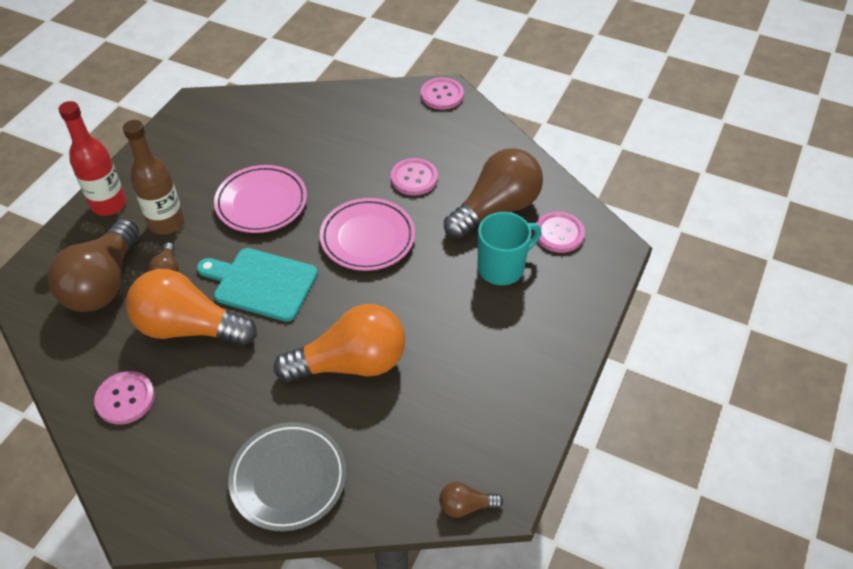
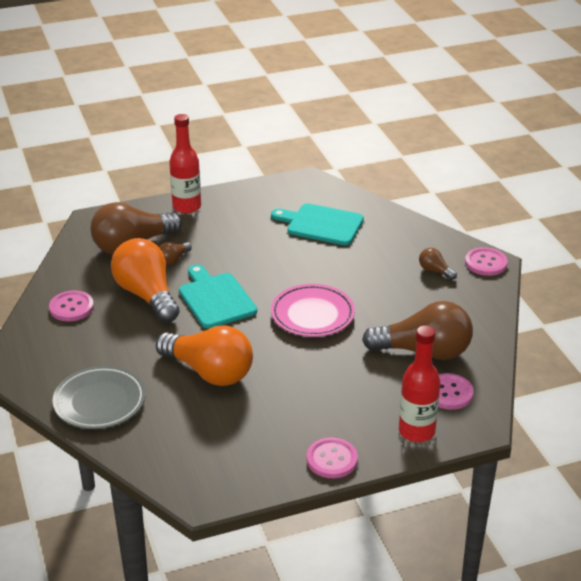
camera: 45 degrees right, 15 degrees down
brown bottle [123,120,184,235] -> none
pink plate [214,165,307,233] -> none
pink button [391,158,438,196] -> pink button moved to [307,437,358,478]
brown light bulb [439,482,503,518] -> brown light bulb moved to [419,248,457,280]
turquoise mug [478,212,541,285] -> none
none -> turquoise cutting board [271,203,364,245]
none -> red bottle [399,325,441,442]

